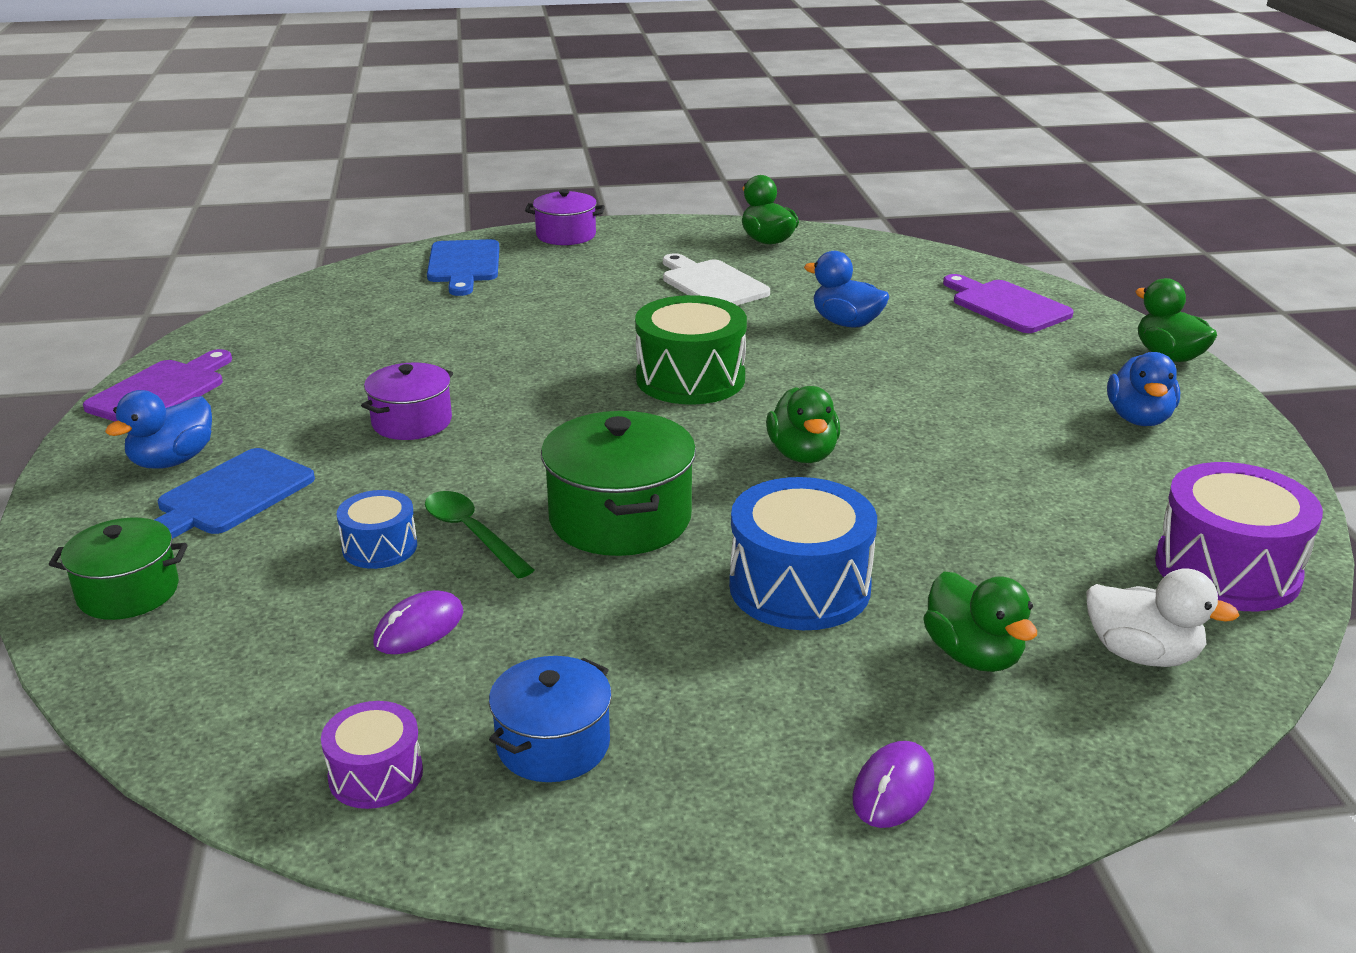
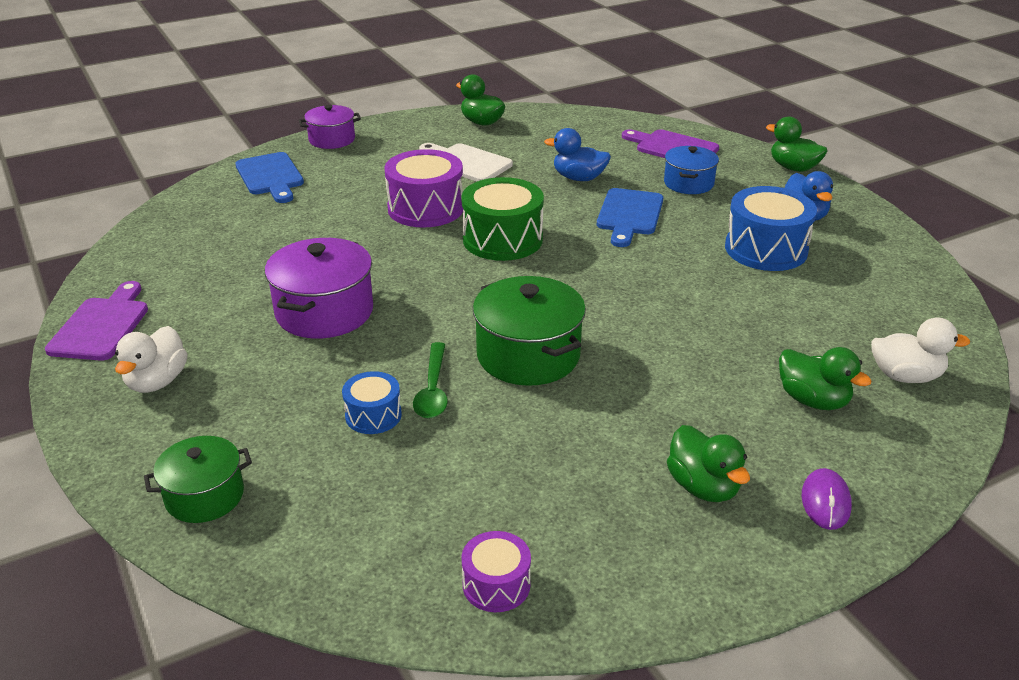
camera: 20 degrees left, 5 degrees up
blue duck [105,390,212,469] -> white duck [115,326,187,393]
blue cutting board [155,448,315,539] -> blue cutting board moved to [597,188,664,247]
purple pot [361,363,453,440] -> purple pot [265,238,373,338], size x1.59
purple mouse [373,590,464,654] -> none
green spoon [425,491,534,579] -> green spoon turned 120 degrees counterclockwise [413,342,448,419]
blue pot [489,656,612,782] -> blue pot moved to [664,146,719,194]
blue drum [729,477,877,630] -> blue drum moved to [725,186,817,271]
green duck [766,386,840,463] -> green duck moved to [667,425,750,502]
purple drum [1155,462,1323,611] -> purple drum moved to [384,149,463,227]

